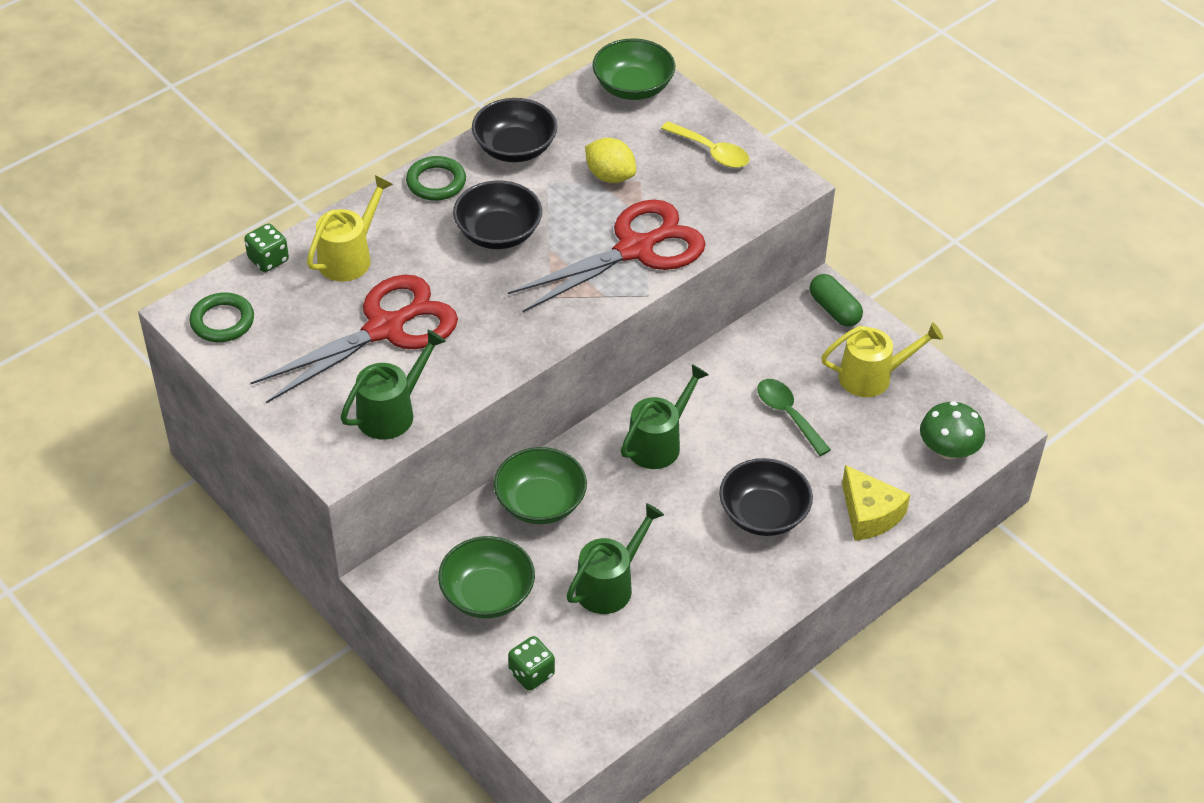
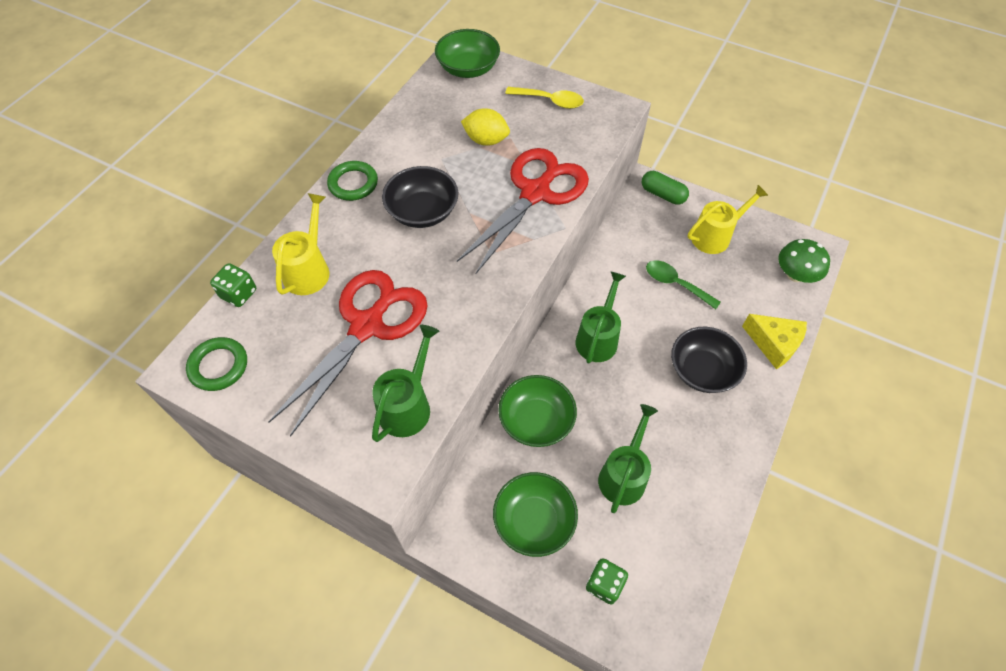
camera: 20 degrees left, 10 degrees up
black bowl [472,98,557,162] -> none

